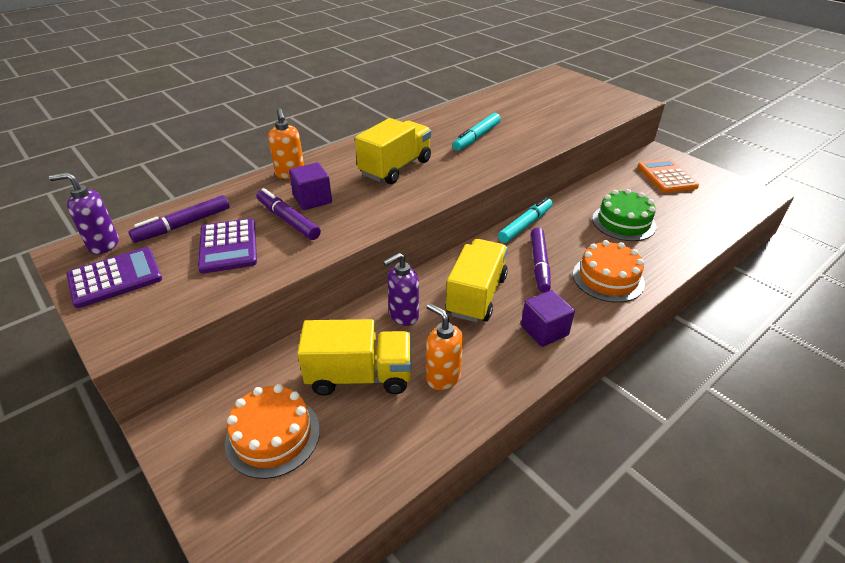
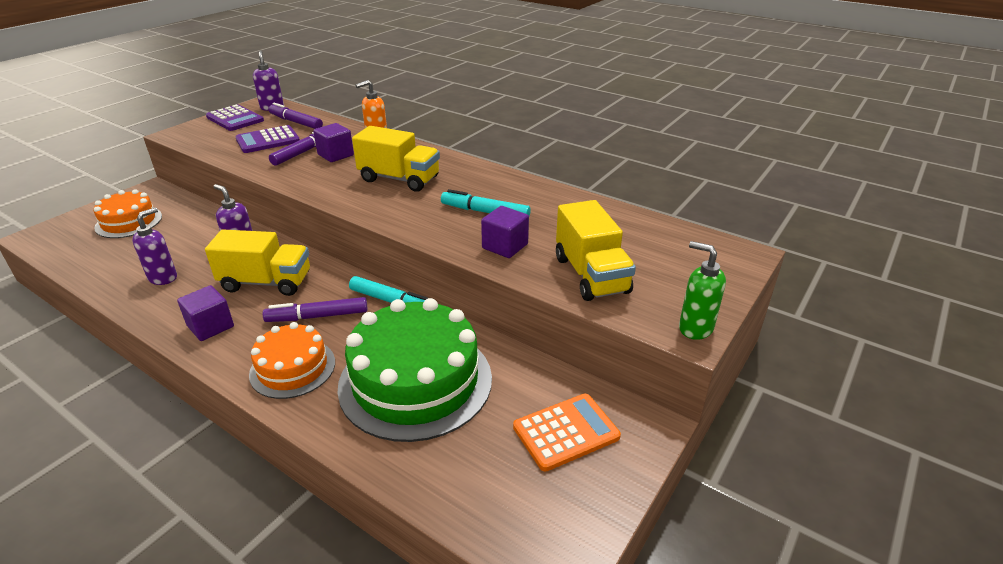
camera: 75 degrees right, 5 degrees down
yellow truck [297,319,412,396] -> yellow truck moved to [556,200,636,301]
orange soap dispenser [426,303,463,390] -> purple soap dispenser [132,207,177,285]
green cake [592,189,656,241] -> green cake [337,298,492,442], size x1.79
none -> purple cube [481,206,529,258]
none -> green soap dispenser [679,241,726,340]

